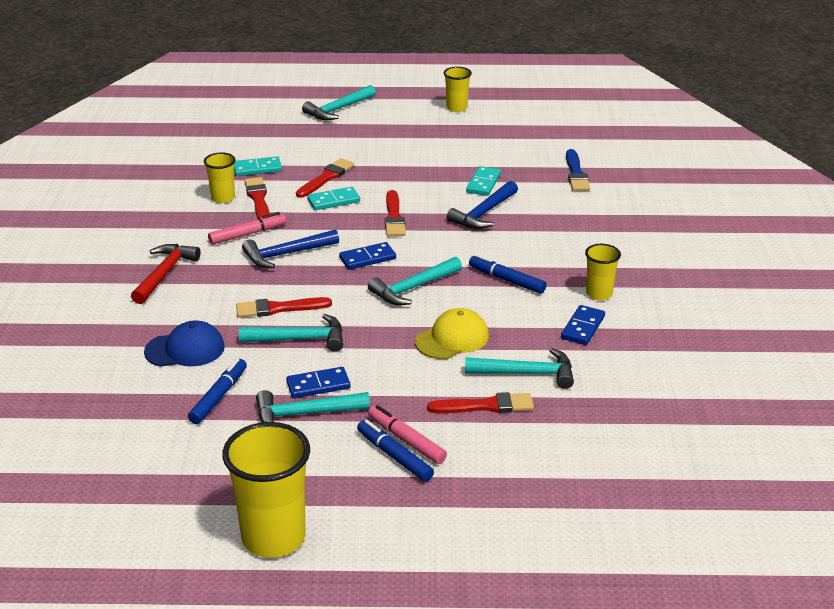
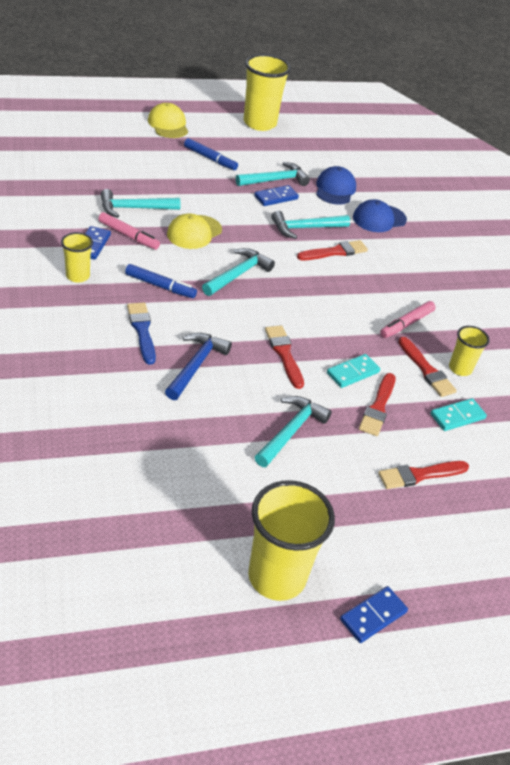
camera: 160 degrees right, 10 degrees up
red hammer [131,244,201,304] -> none
blue marker [188,358,247,424] -> blue cap [316,166,356,204]
blue hammer [242,229,339,268] -> none
turquoise hammer [302,85,376,120] -> turquoise hammer moved to [255,396,332,467]
blue domino [339,242,396,270] -> blue domino moved to [340,586,408,643]
pink marker [368,405,447,464] -> pink marker moved to [98,212,160,250]
red brush [427,392,534,413] -> red brush moved to [378,461,469,489]
yellow cup [444,67,472,112] -> yellow cup [248,480,335,601], size x1.88
turquoise domino [466,166,501,196] -> none
blue brush [566,149,590,191] -> blue brush moved to [127,302,156,365]
none -> yellow cap [148,103,188,138]

